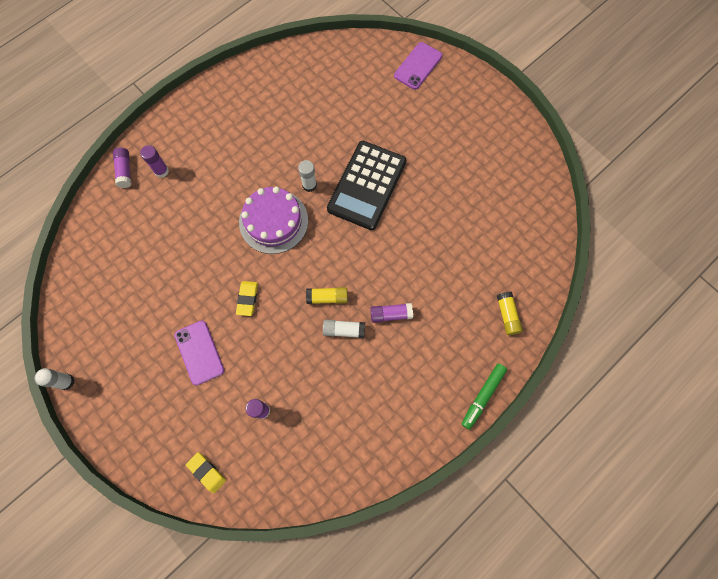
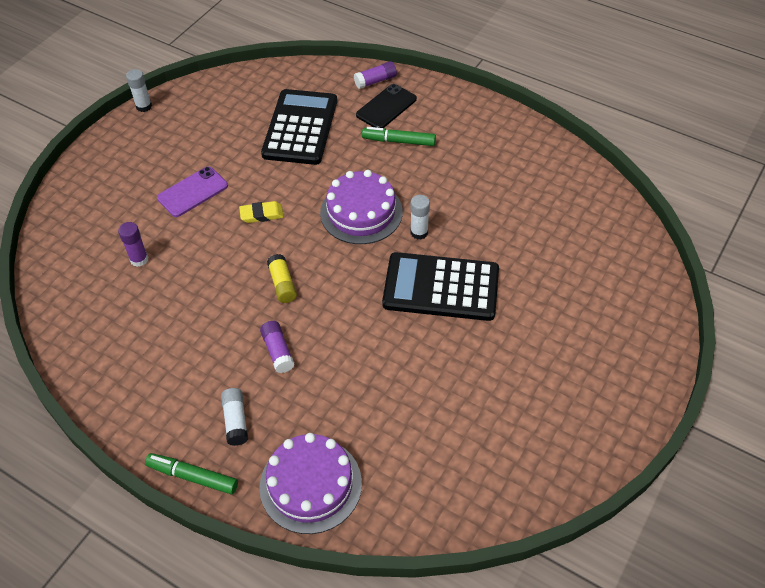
camera: 75 degrees right, 20 degrees down
purple glue stick [140,145,169,178] -> black phone [356,84,417,128]
yellow eraser [186,452,226,493] -> none
white glue stick [323,320,365,338] -> white glue stick moved to [221,388,248,446]
purple phone [394,42,442,90] -> none
yellow glue stick [497,292,523,335] -> purple cake [259,433,362,534]
none -> black calculator [261,89,337,165]
none -> green marker [362,127,436,146]

